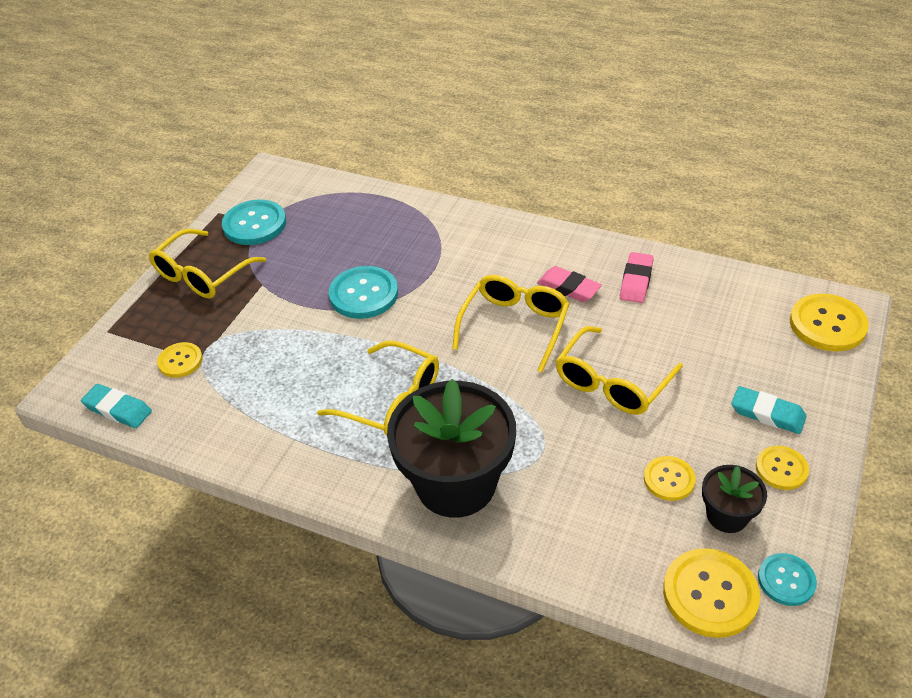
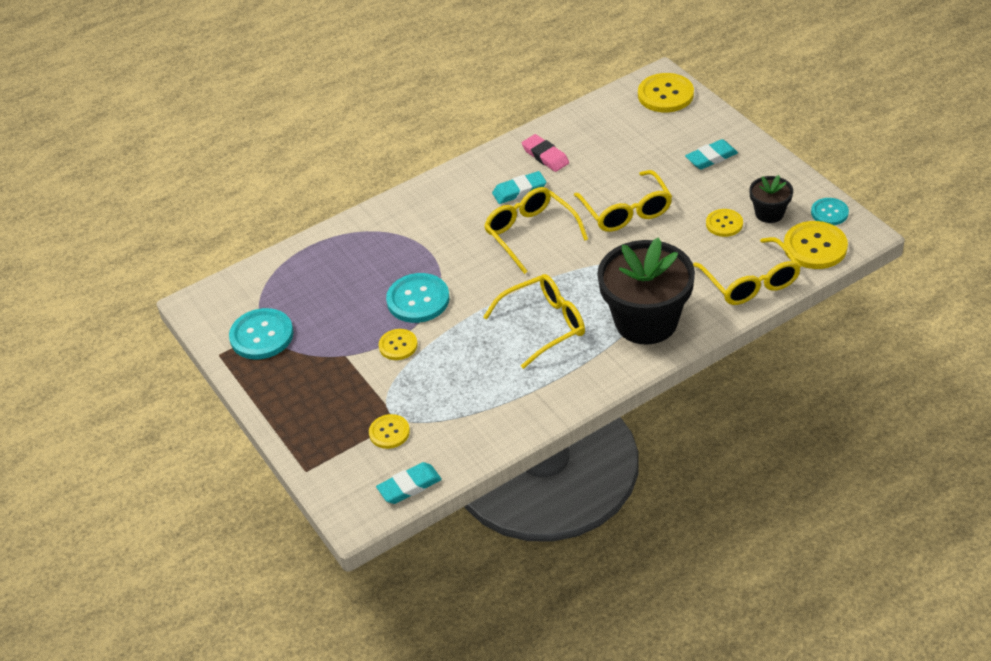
camera: 55 degrees left, 0 degrees up
yellow glasses [149,229,266,298] -> yellow glasses moved to [693,237,801,305]
pink eraser [537,266,602,302] -> turquoise eraser [492,171,547,204]
yellow button [756,446,809,490] -> yellow button moved to [379,329,418,360]

